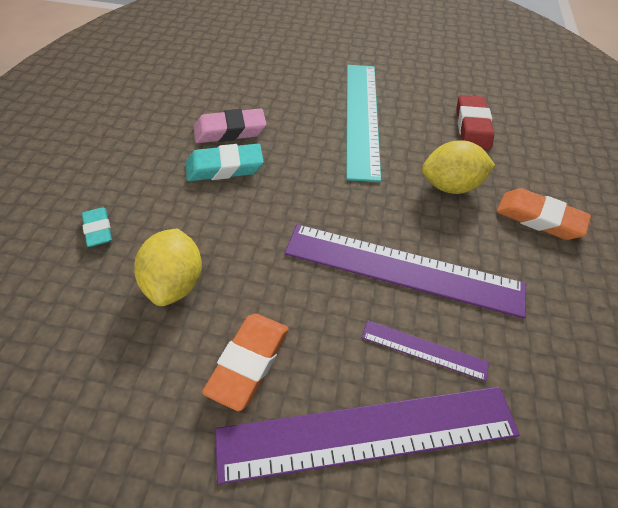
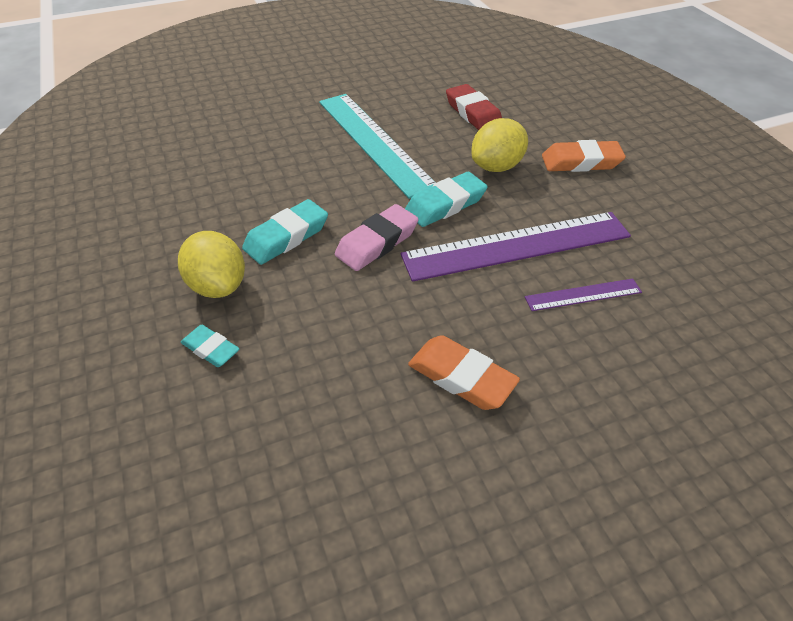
camera: 30 degrees left, 5 degrees down
yellow lemon [134,229,202,306] -> yellow lemon moved to [178,231,245,298]
pink eraser [194,108,267,143] -> pink eraser moved to [335,204,419,271]
orange eraser [202,314,289,411] -> orange eraser turned 45 degrees counterclockwise [408,335,520,410]
purple ruler [215,387,520,485] -> none
none -> turquoise eraser [405,172,488,227]

